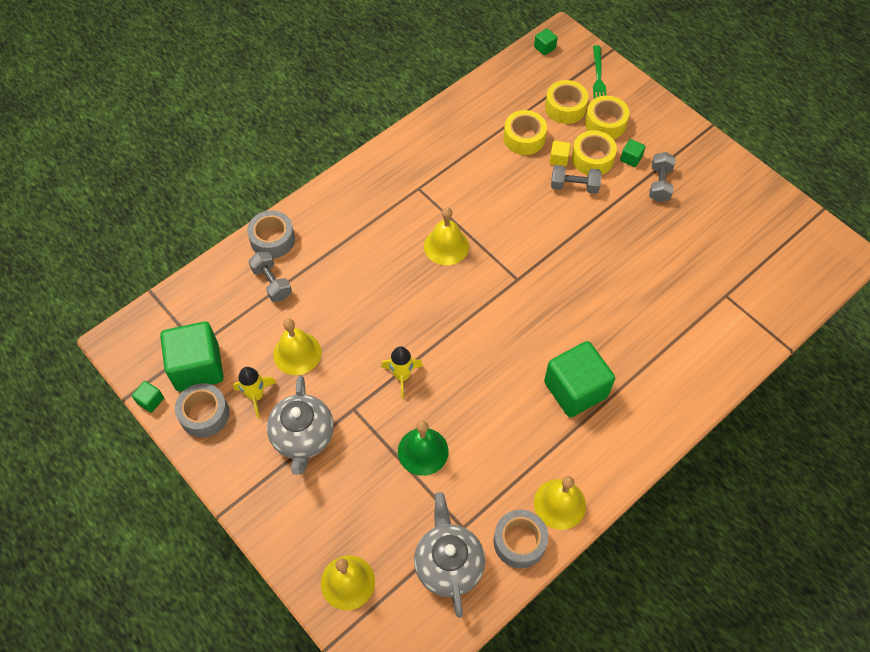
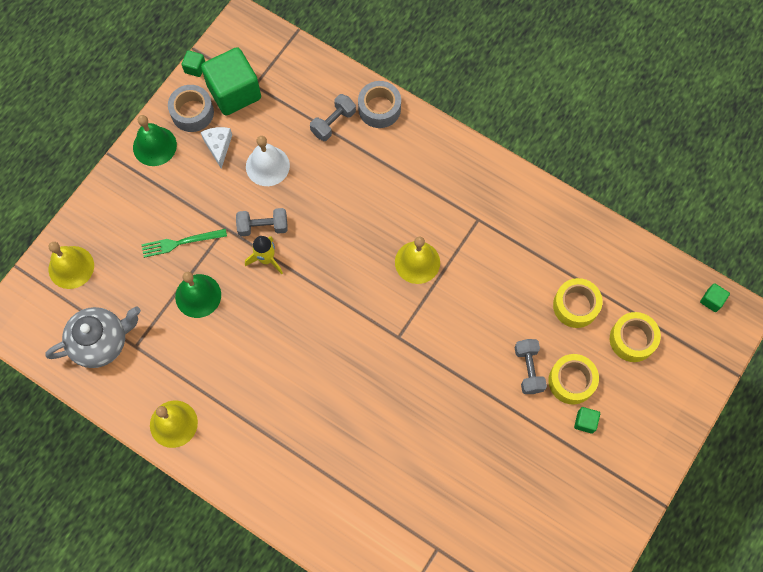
camera: 75 degrees right, 10 degrees up
yellow rocket [233,367,276,418] -> white cheese [201,127,232,169]
grey teapot [267,375,334,475] -> none
yellow bell [273,318,322,375] -> white bell [246,136,290,186]
grey tape [493,510,548,568] -> none
green cube [544,341,615,417] -> none
yellow cube [549,141,571,167] -> none
yellow tape [585,96,629,139] -> none
green fork [593,45,607,99] -> green fork moved to [142,229,227,258]
grey dumbbell [649,152,676,202] -> grey dumbbell moved to [236,208,287,236]
none -> green bell [133,115,177,166]

